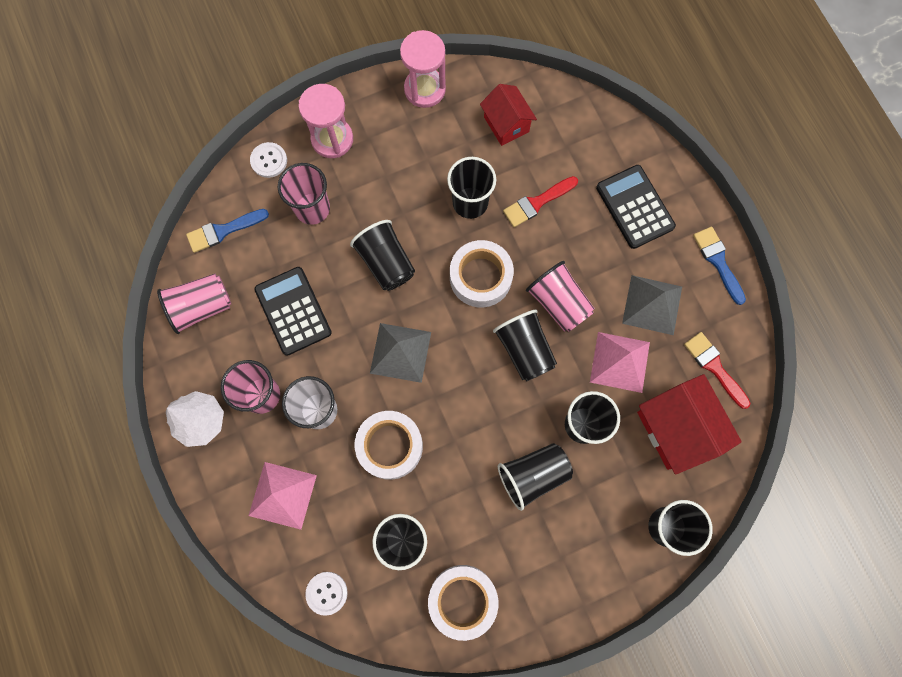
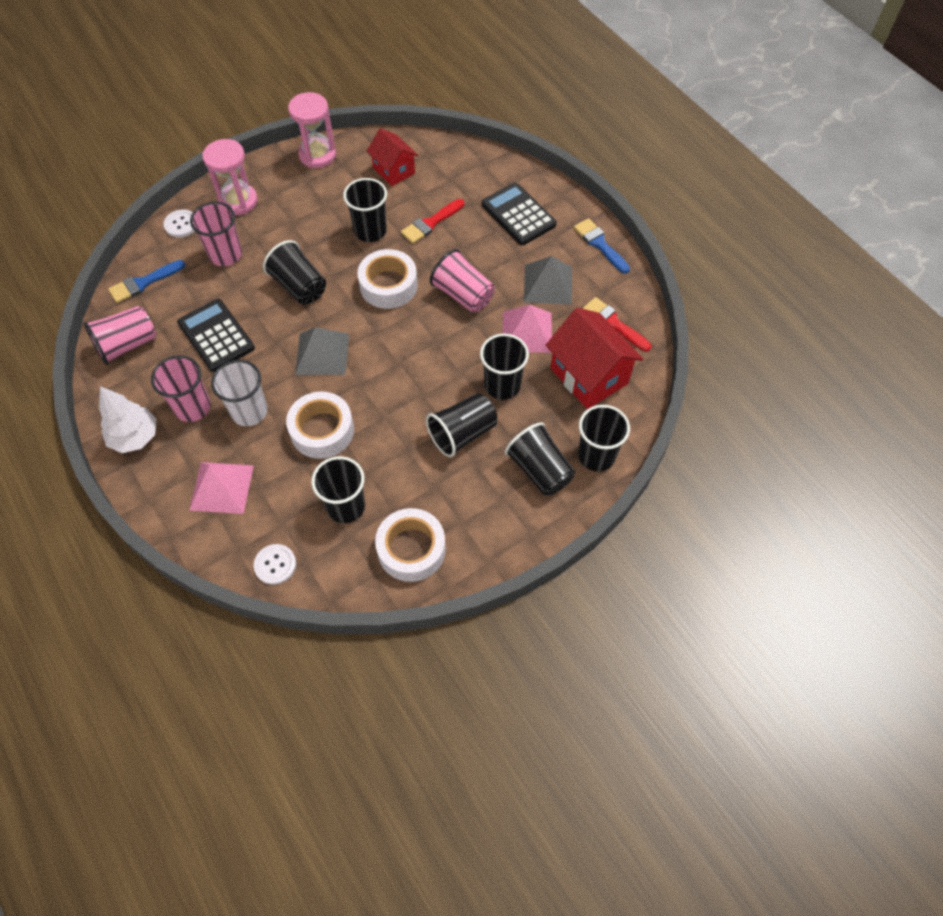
camera: 10 degrees left, 15 degrees down
black cup [493,310,557,381] -> black cup moved to [505,422,575,495]

